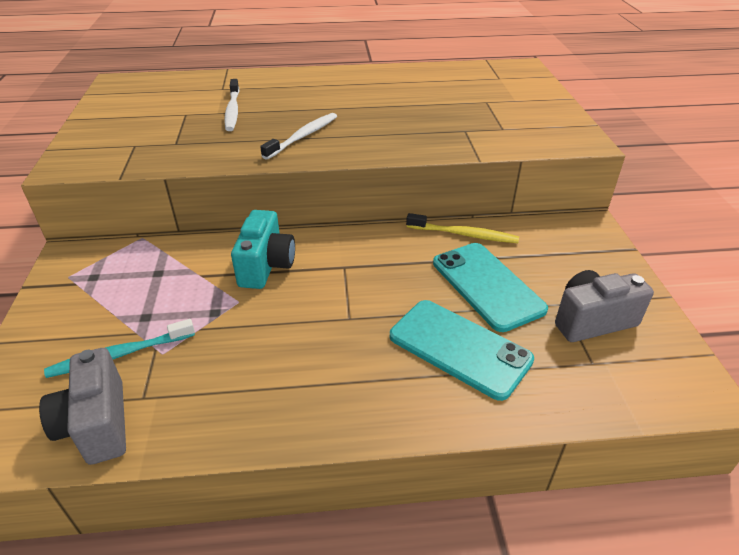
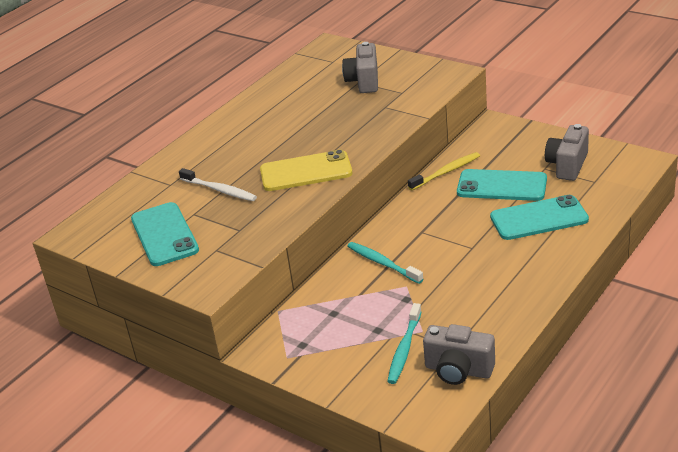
camera: 45 degrees left, 5 degrees down
turquoise camera [231,210,295,289] -> turquoise toothbrush [347,242,423,284]
white toothbrush [260,113,337,160] -> yellow phone [260,150,353,191]
none -> turquoise phone [131,202,199,266]
none -> grey camera [342,42,378,93]

